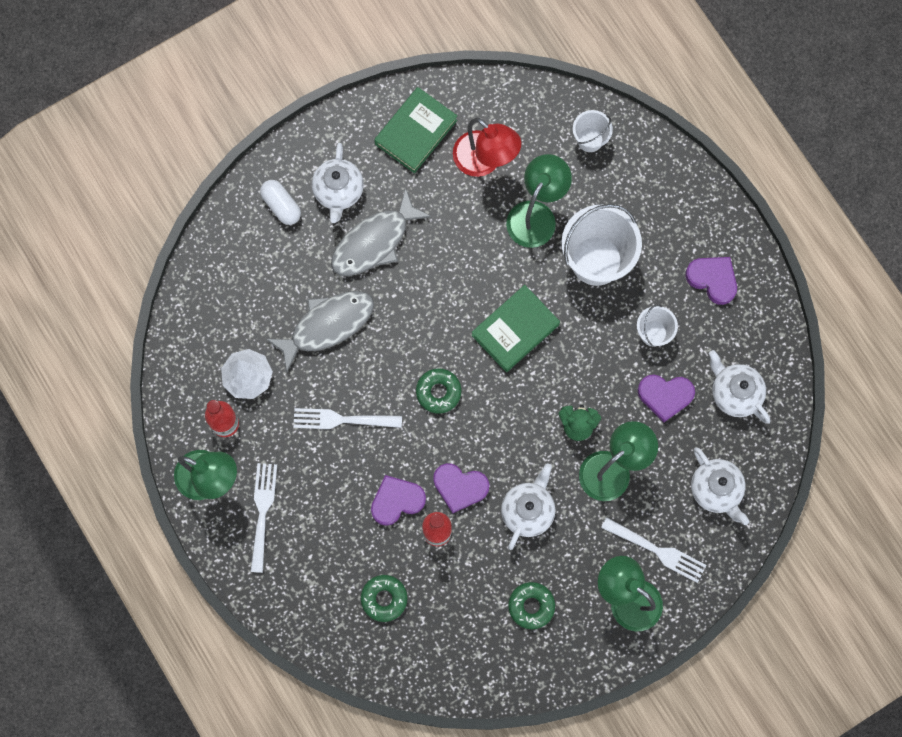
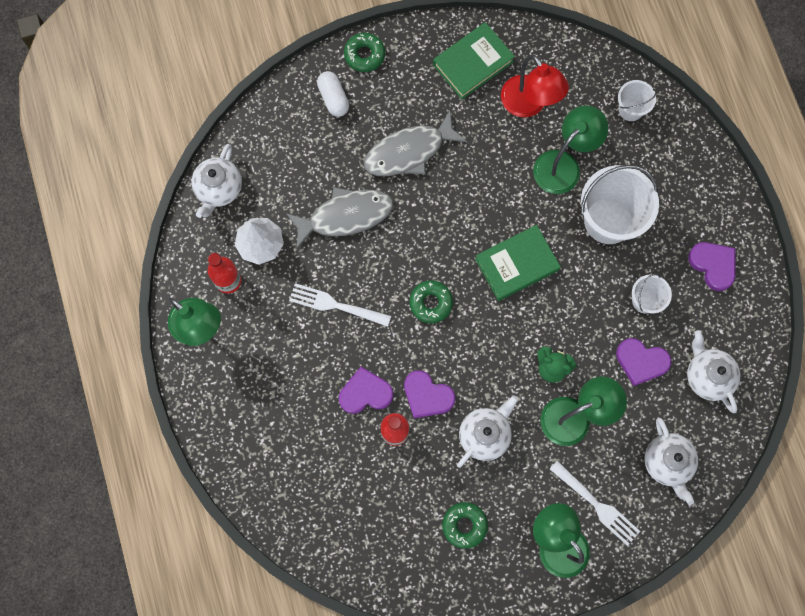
camera: 15 degrees right, 0 degrees up
white fork [251,463,277,573] -> none
white teapot [312,143,364,223] -> white teapot moved to [192,144,242,218]
green donut [361,575,407,622] -> green donut moved to [344,33,385,72]

